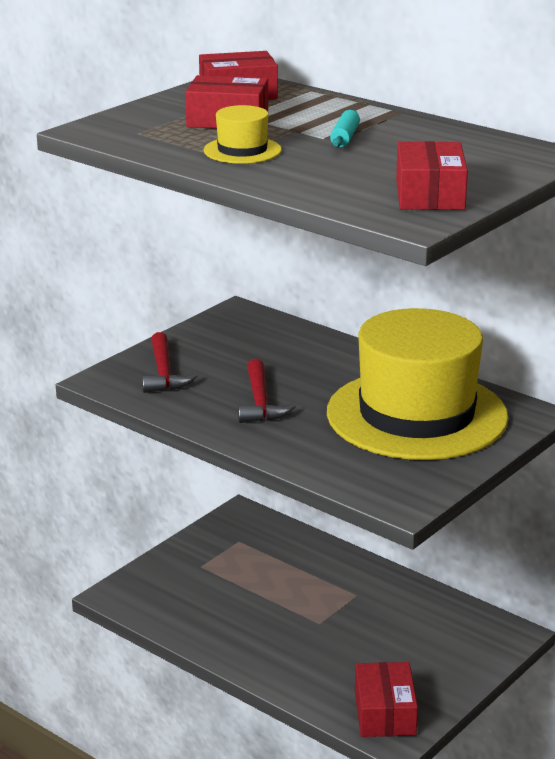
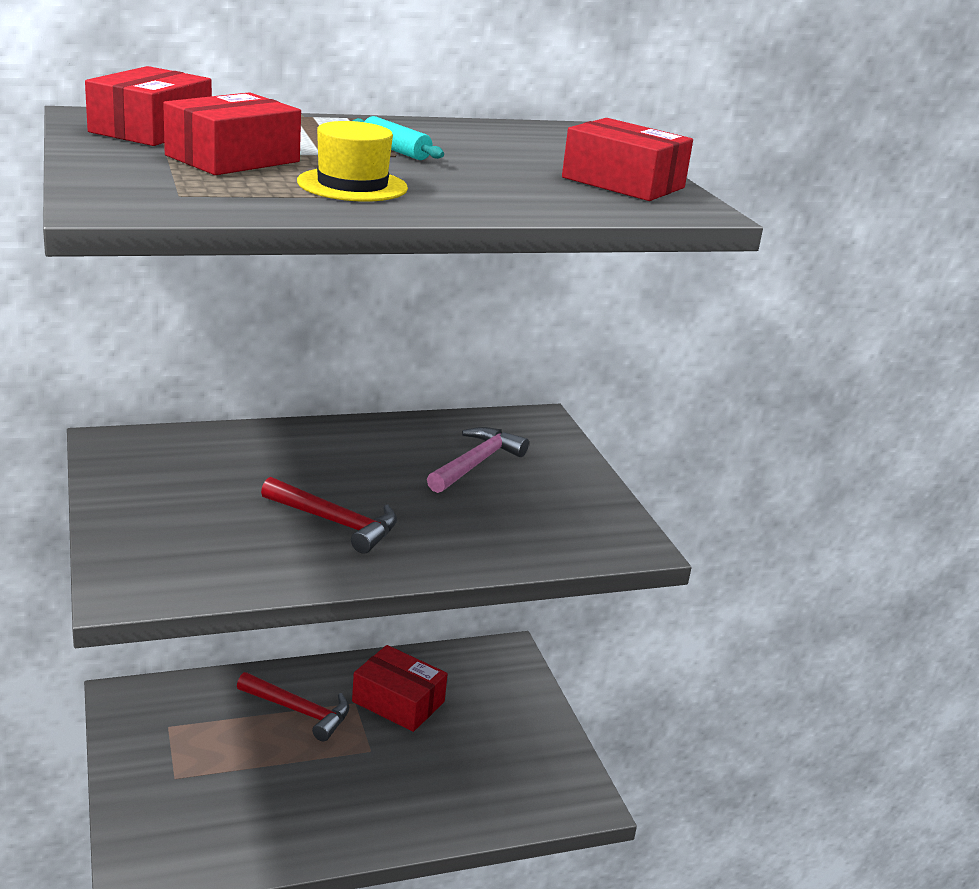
camera: 60 degrees left, 0 degrees up
red hammer [142,332,198,393] -> red hammer moved to [237,672,349,741]
yellow hat [327,308,508,460] -> pink hammer [427,427,529,493]
red box [355,662,418,737] -> red box moved to [352,645,448,732]

